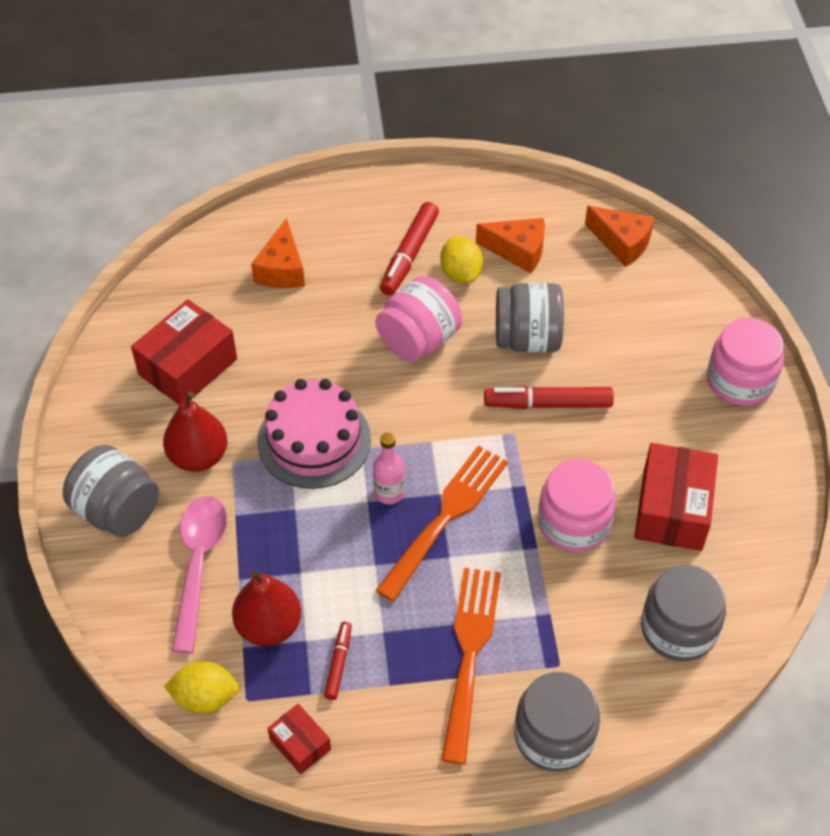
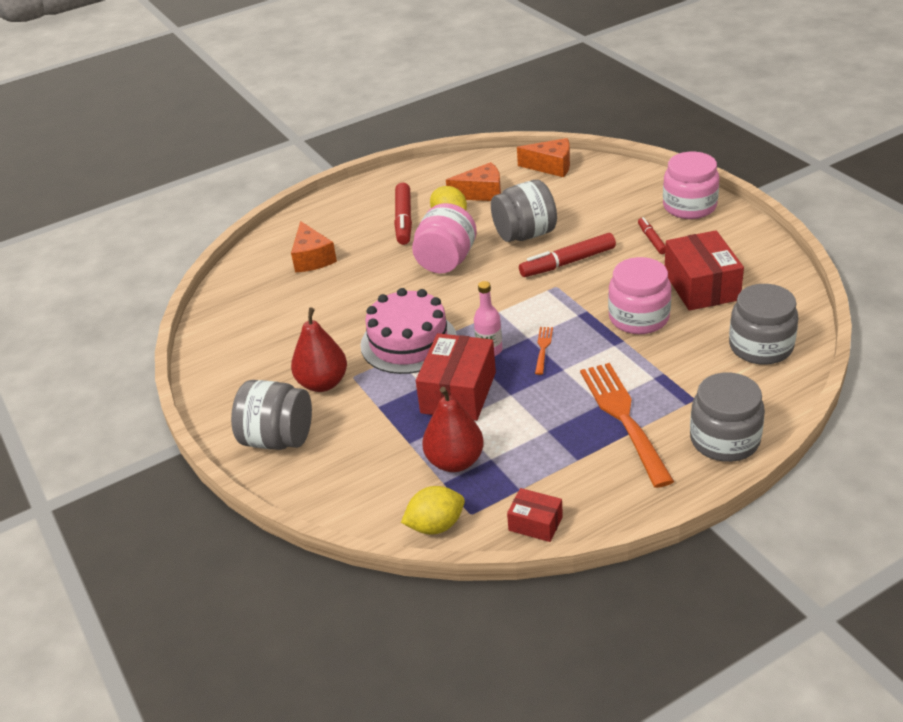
camera: 20 degrees left, 15 degrees down
red box [131,299,237,405] -> red box moved to [416,333,496,421]
pink spoon [172,496,227,653] -> none
red marker [324,622,352,700] -> red marker moved to [638,217,666,254]
orange fork [375,445,508,602] -> orange fork [535,327,553,375], size x0.44

